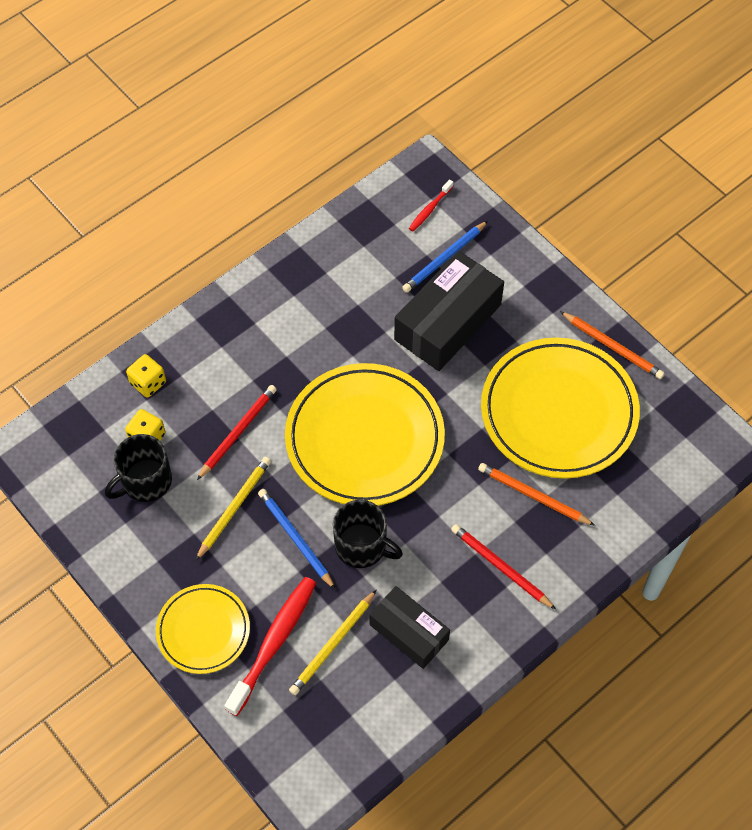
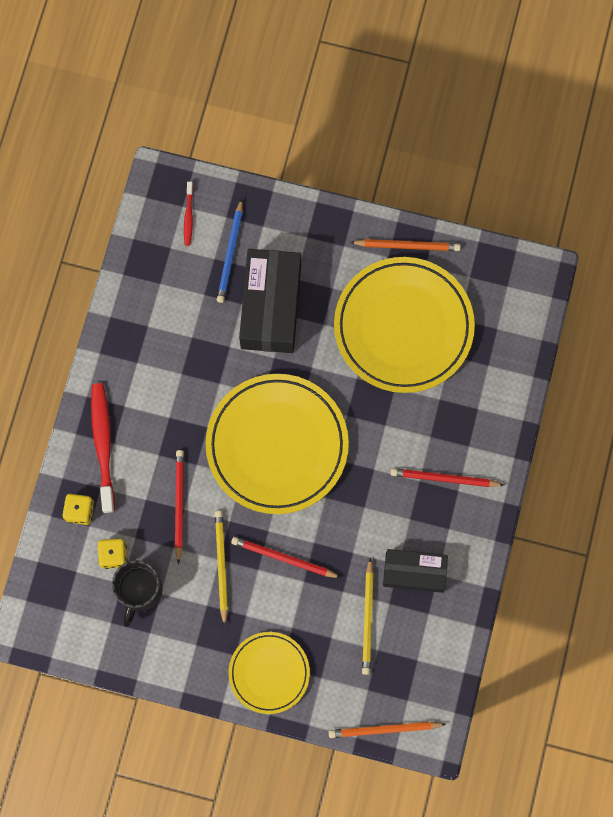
camera: 35 degrees left, 15 degrees up
red toothbrush [224,577,316,716] -> red toothbrush moved to [91,383,115,513]
blue pencil [258,489,336,590] -> red pencil [231,537,341,578]
black mug [333,500,403,568] -> none
orange pencil [478,463,595,526] -> orange pencil moved to [329,721,446,738]

